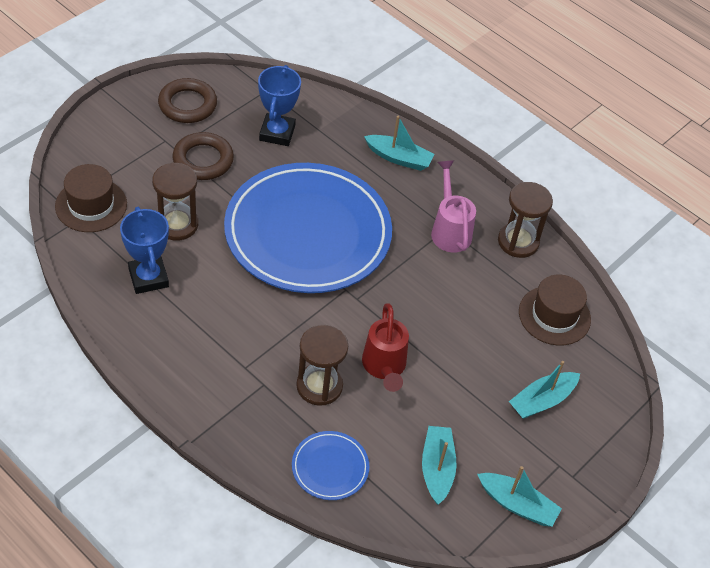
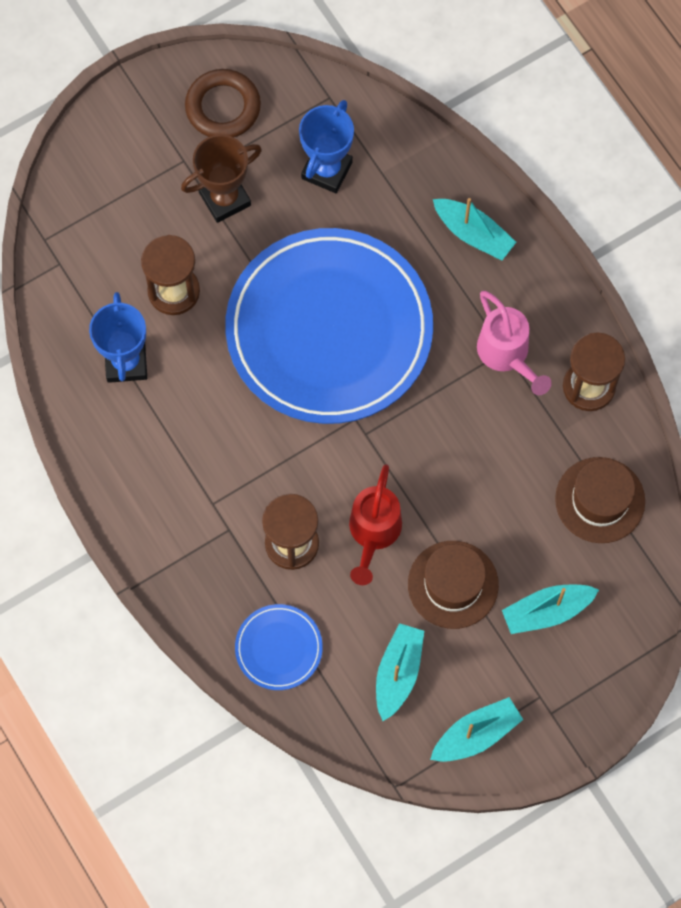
camera: 20 degrees right, 20 degrees up
brown hat [55,164,127,232] -> brown hat moved to [408,541,499,629]
brown ring [173,132,234,180] -> brown trophy [181,134,262,223]
pink watering can [431,160,476,252] -> pink watering can turned 150 degrees clockwise [477,291,552,395]
turquoise boat [477,466,562,527] -> turquoise boat turned 75 degrees counterclockwise [430,697,523,762]

